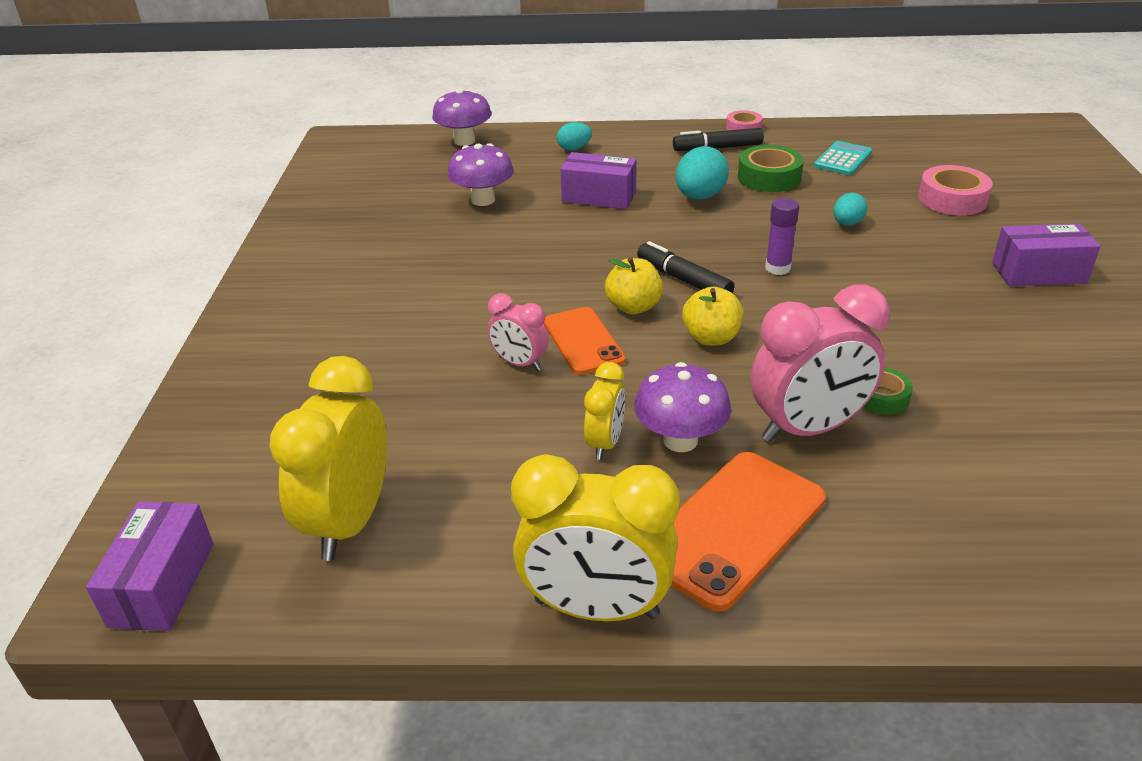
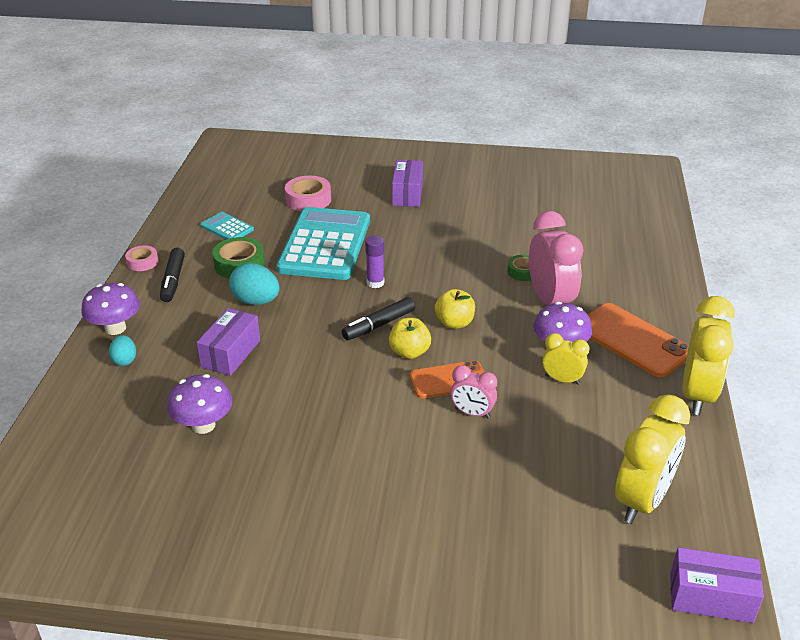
camera: 85 degrees left, 0 degrees up
yellow clock [269,356,387,561] -> yellow clock turned 75 degrees counterclockwise [615,394,690,524]
purple mushroom [432,89,492,146] -> purple mushroom moved to [81,283,140,335]
pink clock [488,293,549,371] -> pink clock turned 75 degrees clockwise [450,365,497,418]
turquoise egg [833,193,867,226] -> turquoise calculator [277,207,370,280]

